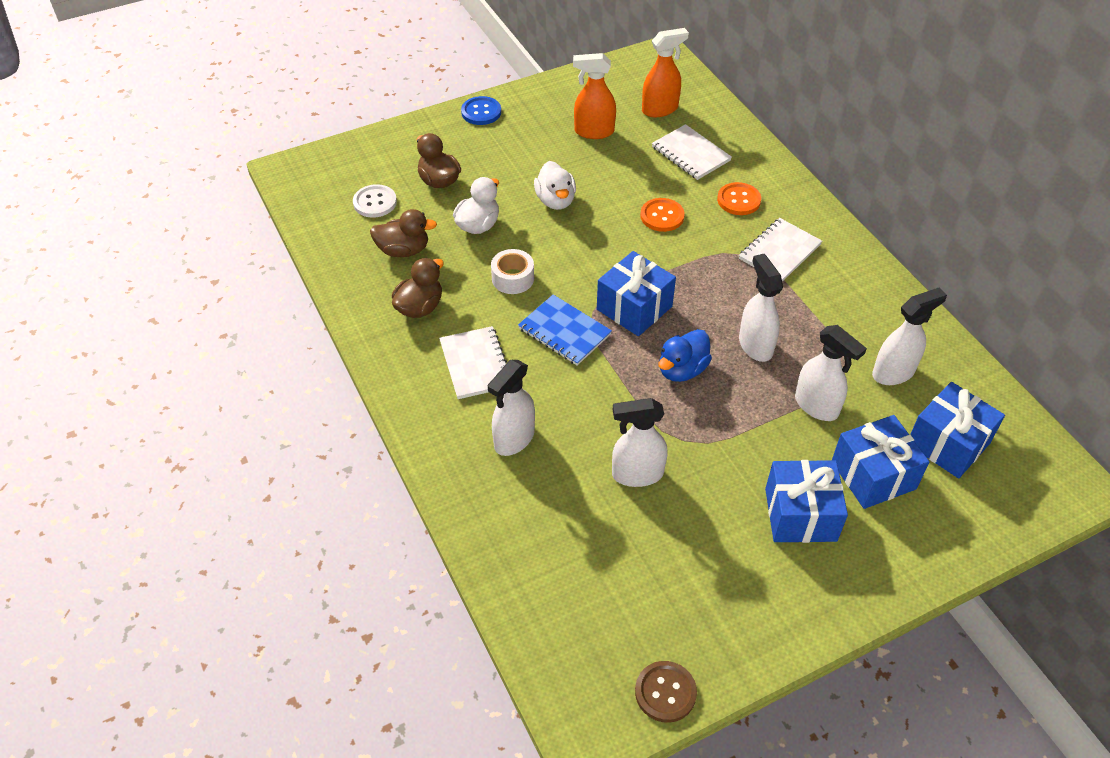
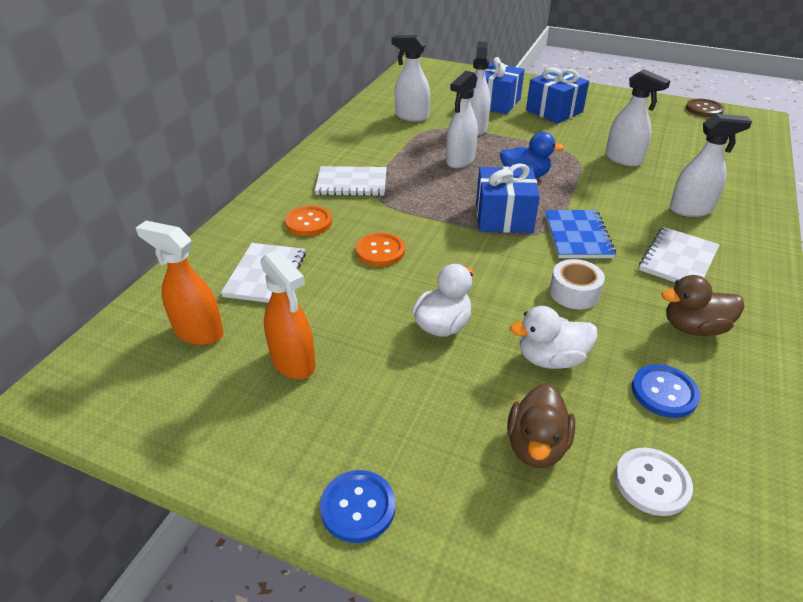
camera: 130 degrees left, 10 degrees down
brown duck [370,209,437,257] -> blue button [632,364,700,418]
blue gift [910,382,1005,478] -> none

